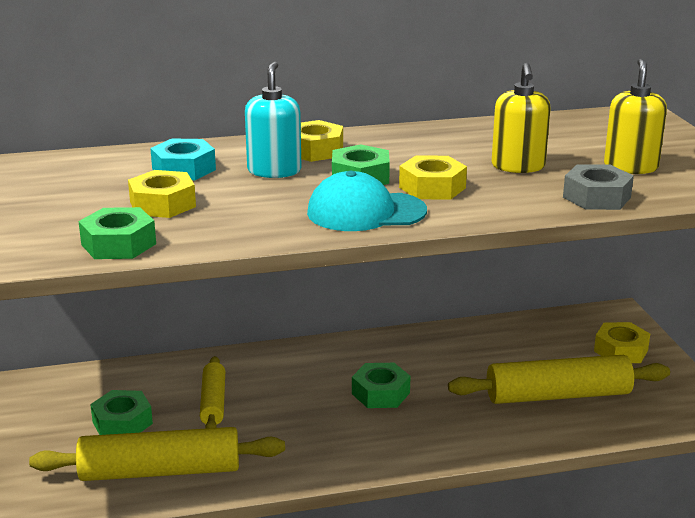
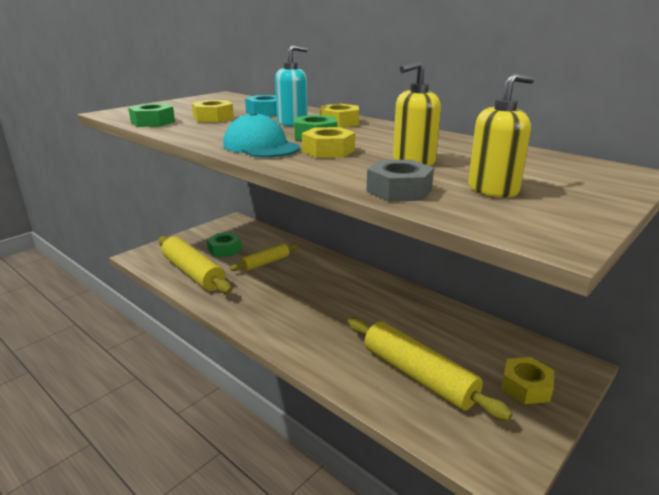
camera: 55 degrees right, 0 degrees up
green nut [352,363,410,408] -> none

